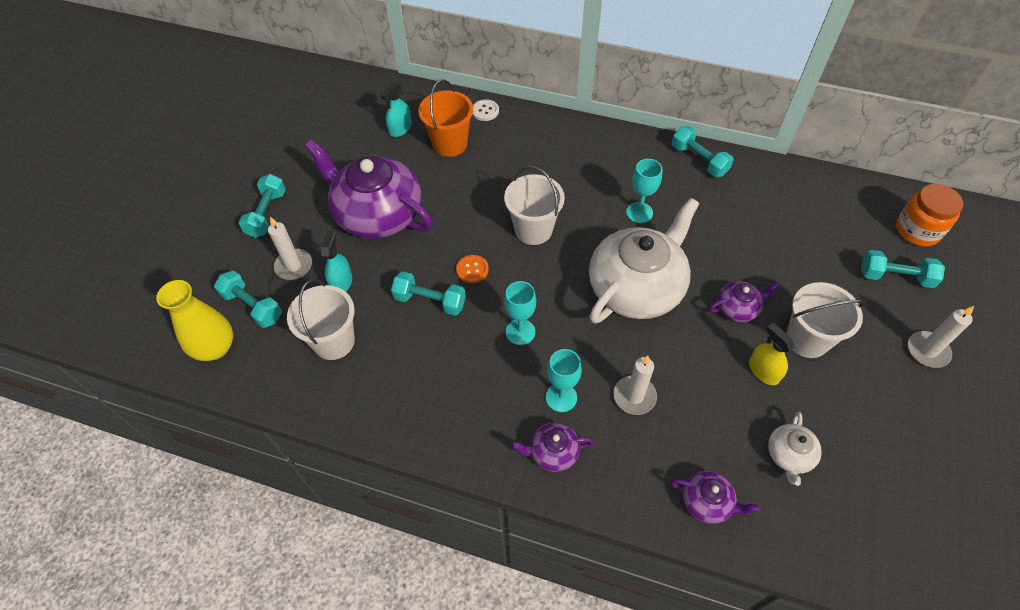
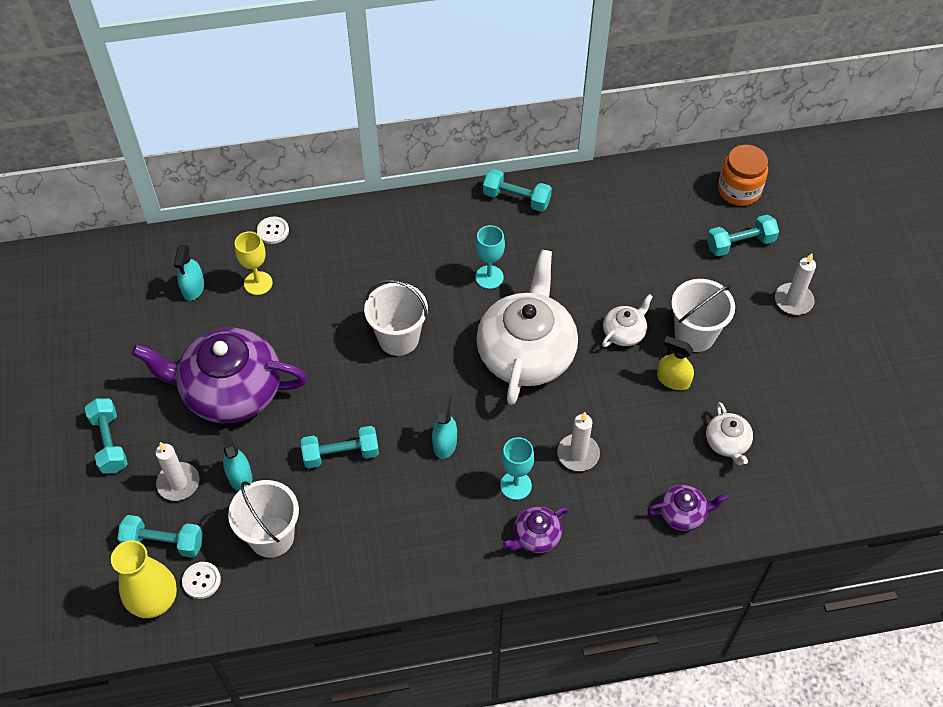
camera: 30 degrees left, 0 degrees up
orange bucket [418,79,473,157] -> yellow goblet [235,231,273,295]
orange button [456,255,489,283] -> none
turquoise goblet [504,281,536,345] -> turquoise spray bottle [432,394,457,459]
purple teapot [709,281,781,322] -> white teapot [602,294,653,347]
none -> white button [182,562,221,599]

